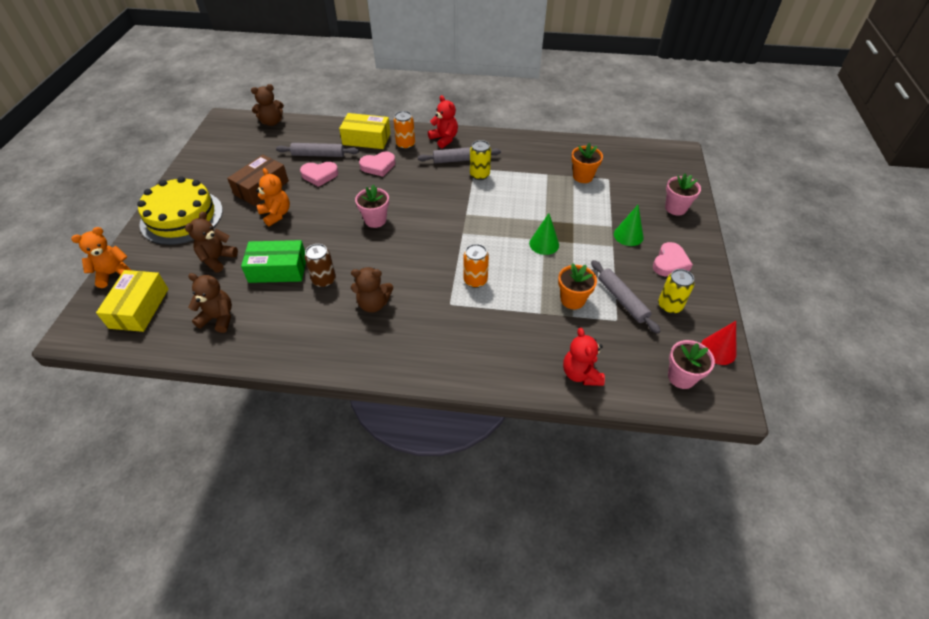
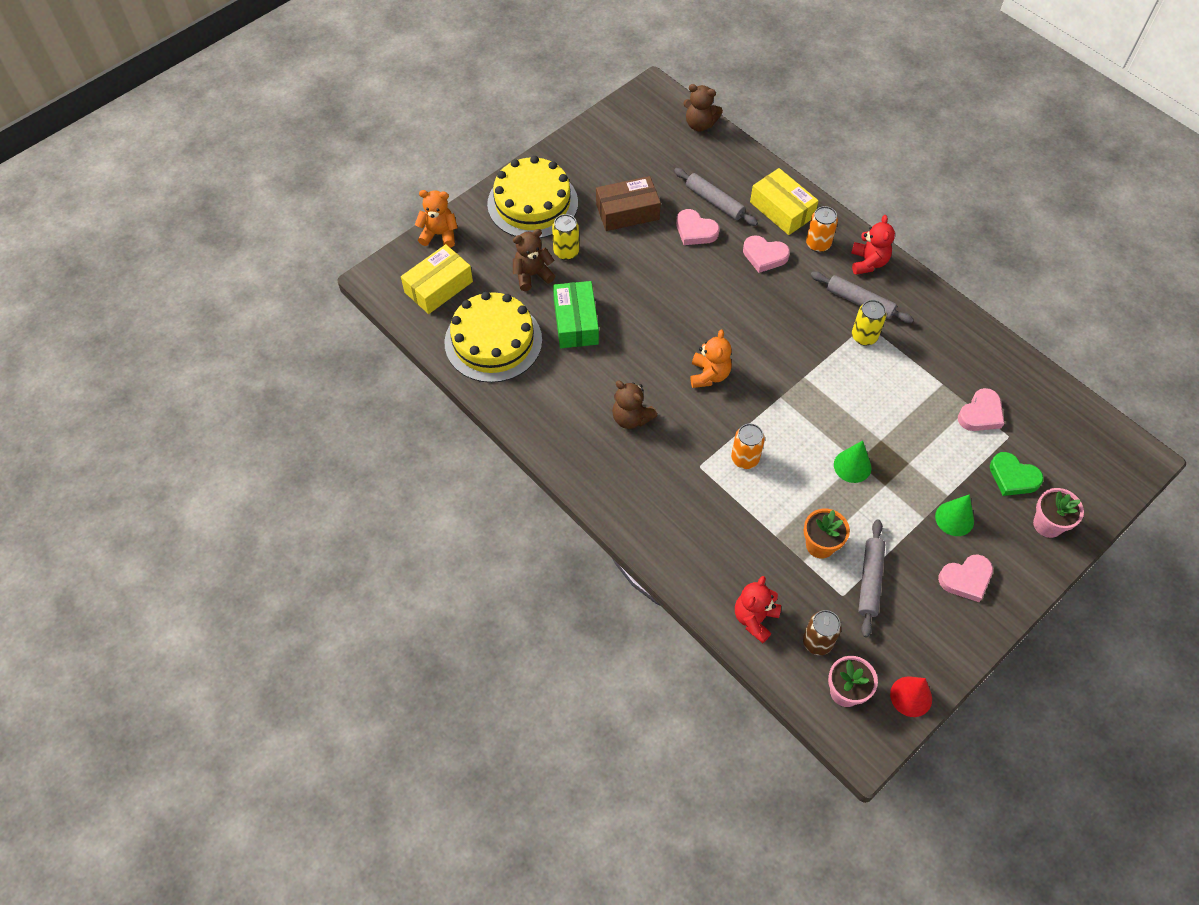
camera: 40 degrees right, 10 degrees up
brown teddy bear [188,273,232,333] -> yellow cake [444,292,542,383]
green box [241,240,306,283] -> green box turned 45 degrees clockwise [553,281,599,348]
orange teddy bear [256,168,290,226] -> orange teddy bear moved to [691,329,732,388]
brown can [304,244,336,288] -> brown can moved to [803,610,842,655]
pink flower pot [355,185,389,228] -> none
orange flower pot [571,143,603,183] -> pink heart [958,388,1004,431]
yellow can [658,269,694,314] -> yellow can moved to [552,214,579,260]
none -> green heart [990,452,1044,496]

